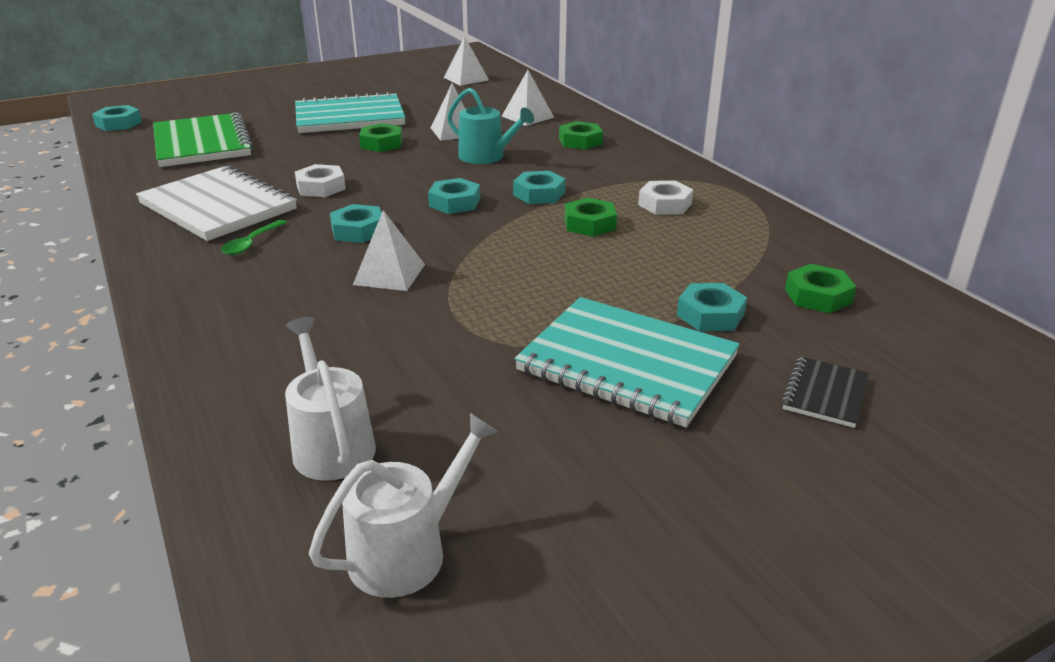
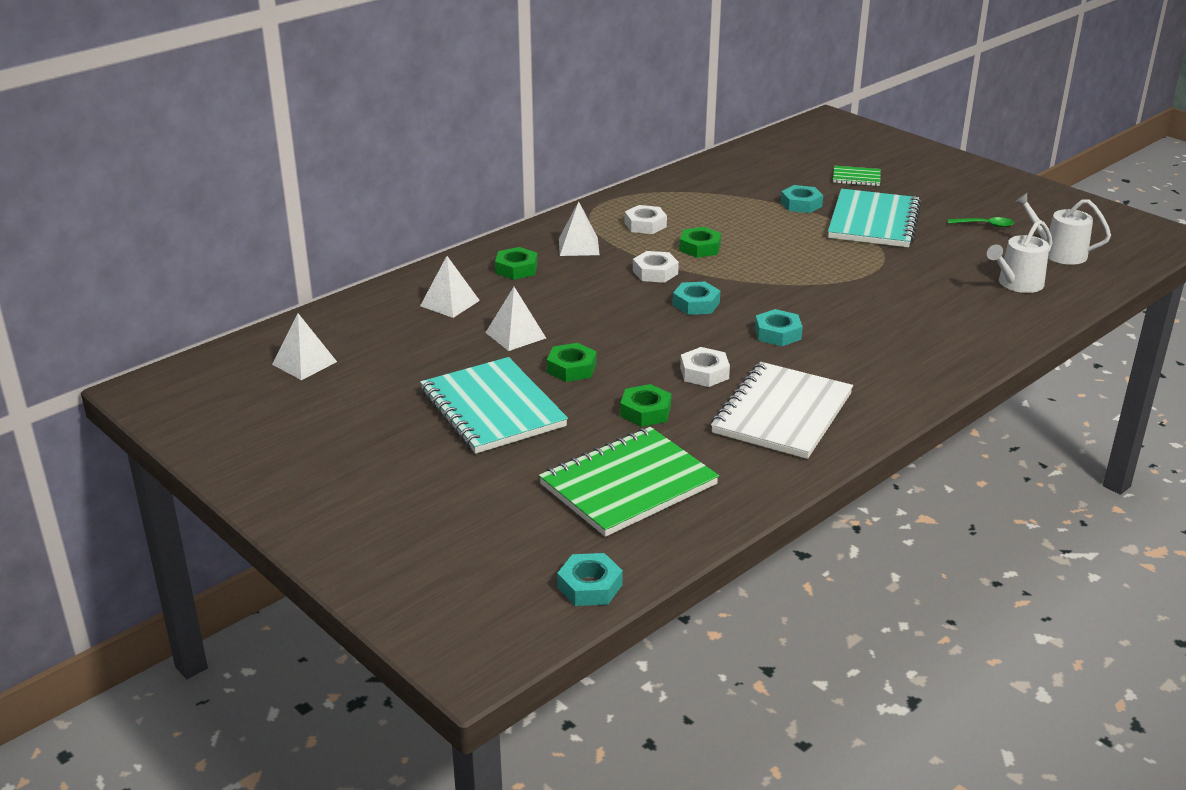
camera: 105 degrees left, 0 degrees up
green spoon [221,220,287,255] -> green spoon moved to [948,217,1014,228]
white pyramid [353,210,425,291] -> white pyramid moved to [559,201,600,256]
turquoise watering can [447,88,534,164] -> none
turquoise nut [513,171,566,204] -> white nut [633,251,679,283]
black notebook [781,356,869,428] -> green notebook [833,166,881,186]
green nut [785,264,856,313] -> green nut moved to [620,384,672,427]

